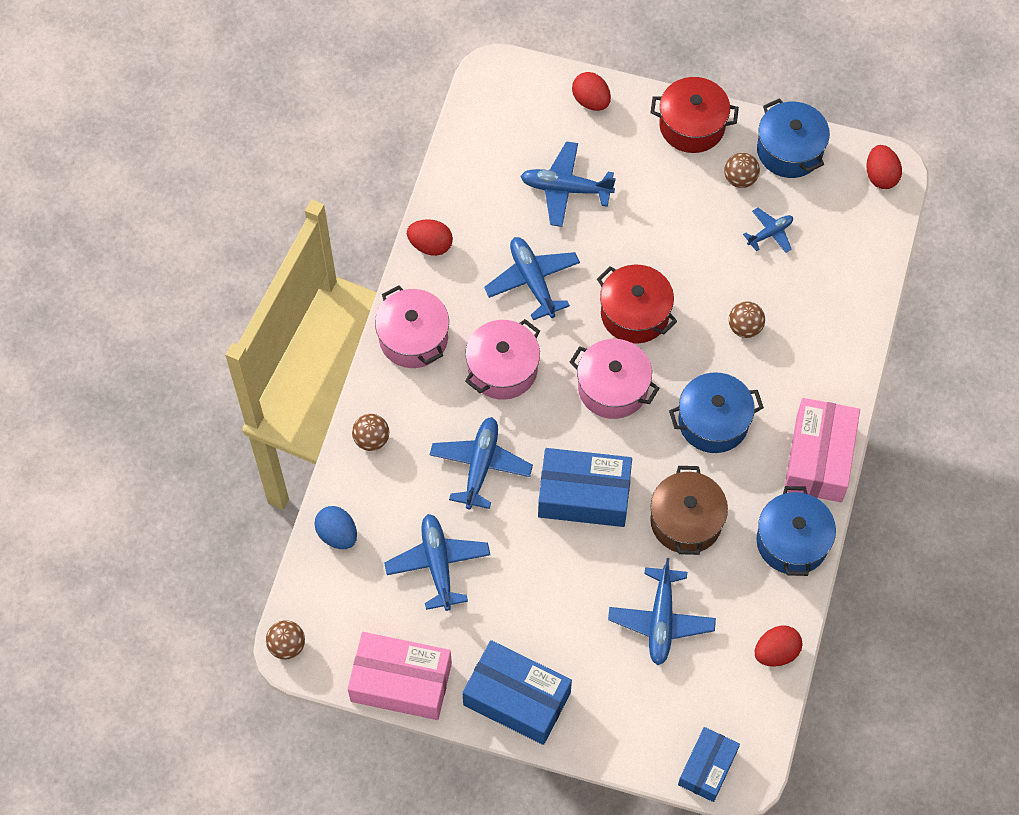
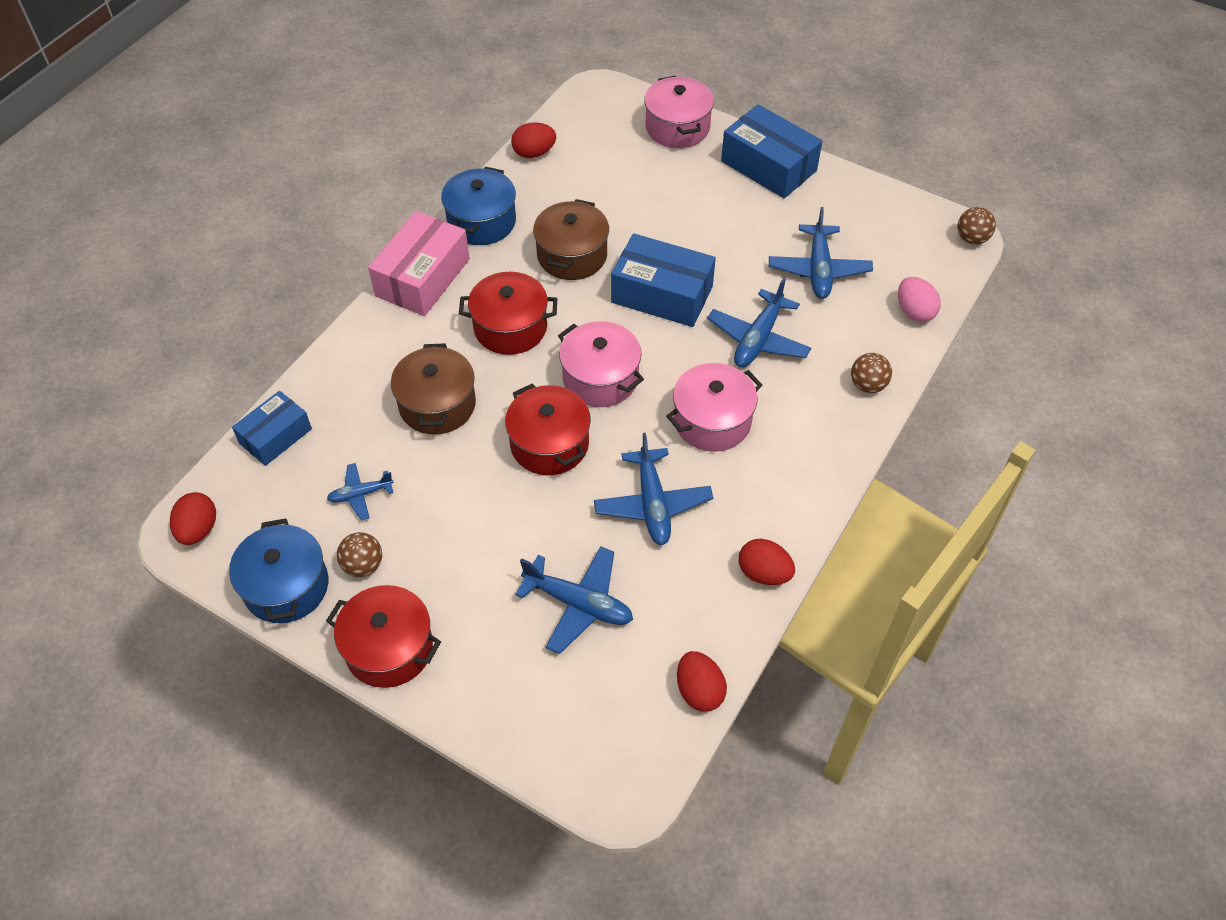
camera: 165 degrees left, 10 degrees down
blue egg [314,506,357,549] -> pink egg [898,277,941,322]
pink box [347,632,452,720] -> none
pink pot [375,285,449,368] -> pink pot moved to [644,76,714,148]
red egg [572,72,611,111] -> red egg moved to [677,651,727,712]
blue plane [608,558,716,665] -> none
blue pot [669,372,764,453] -> red pot [459,272,557,355]
blue box [678,727,740,802] -> blue box moved to [232,391,312,466]
brown ball [729,301,765,338] -> brown pot [391,343,476,435]

